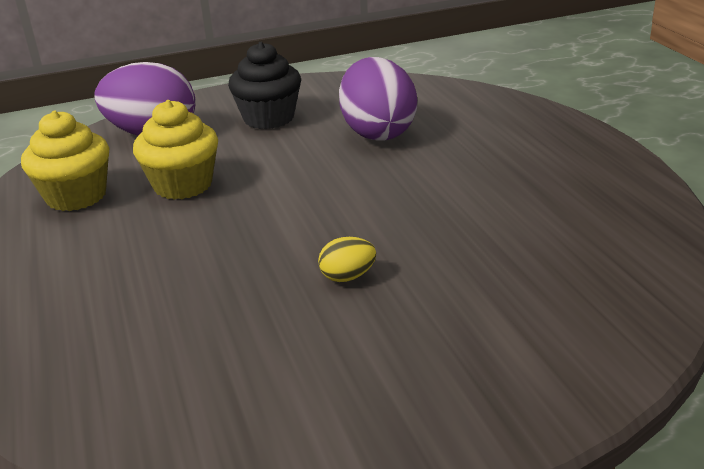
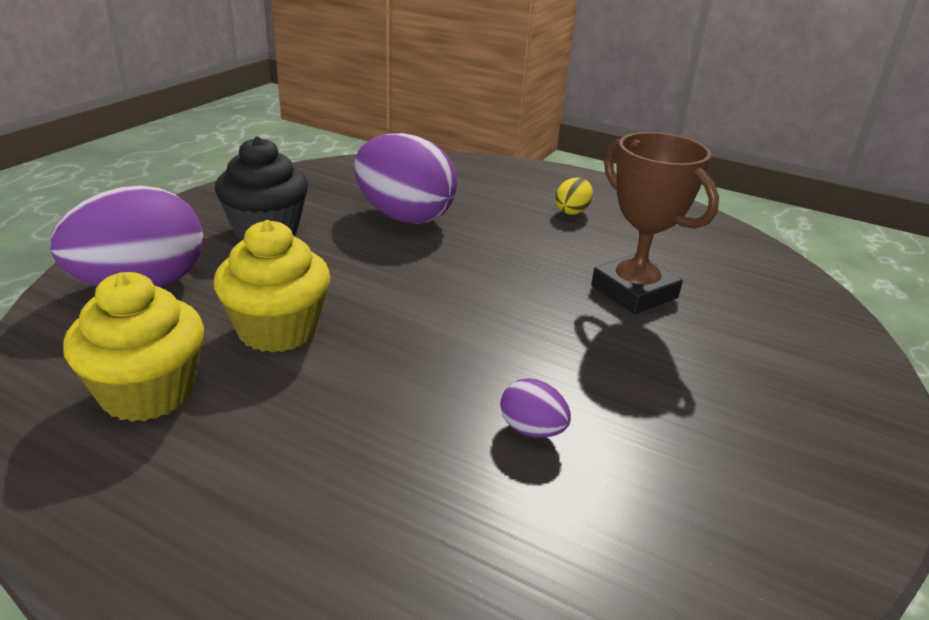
camera: 45 degrees left, 0 degrees up
yellow egg [318,237,376,282] -> yellow egg moved to [555,177,593,215]
none -> purple egg [500,378,571,438]
none -> brown trophy [591,132,719,314]

